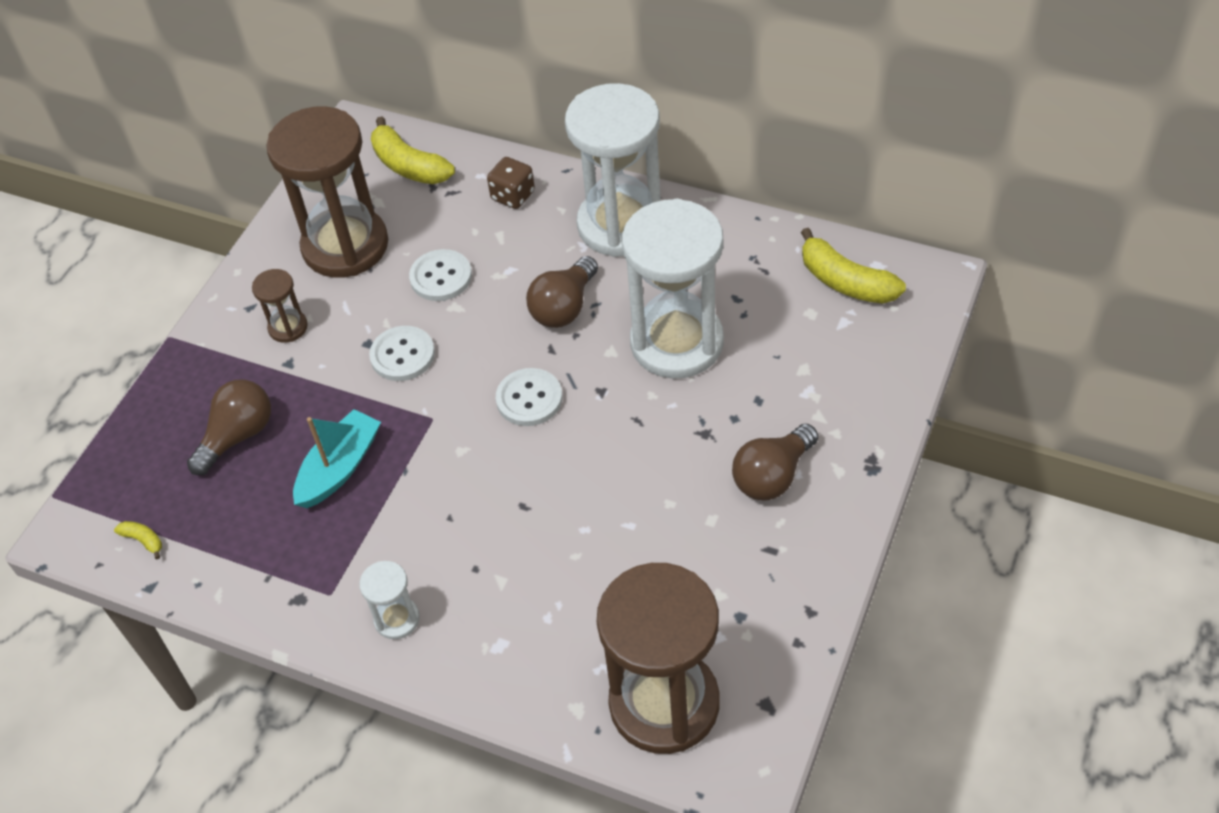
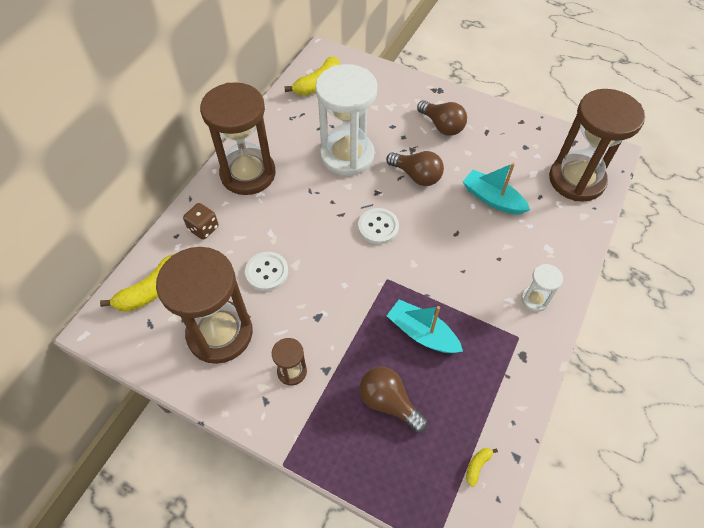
camera: 90 degrees left, 5 degrees up
white button [369,326,435,381] -> none
brown light bulb [526,256,598,328] -> brown light bulb moved to [386,151,444,186]
white hourglass [565,83,661,257] -> brown hourglass [200,82,276,195]
none -> turquoise boat [463,163,530,215]

